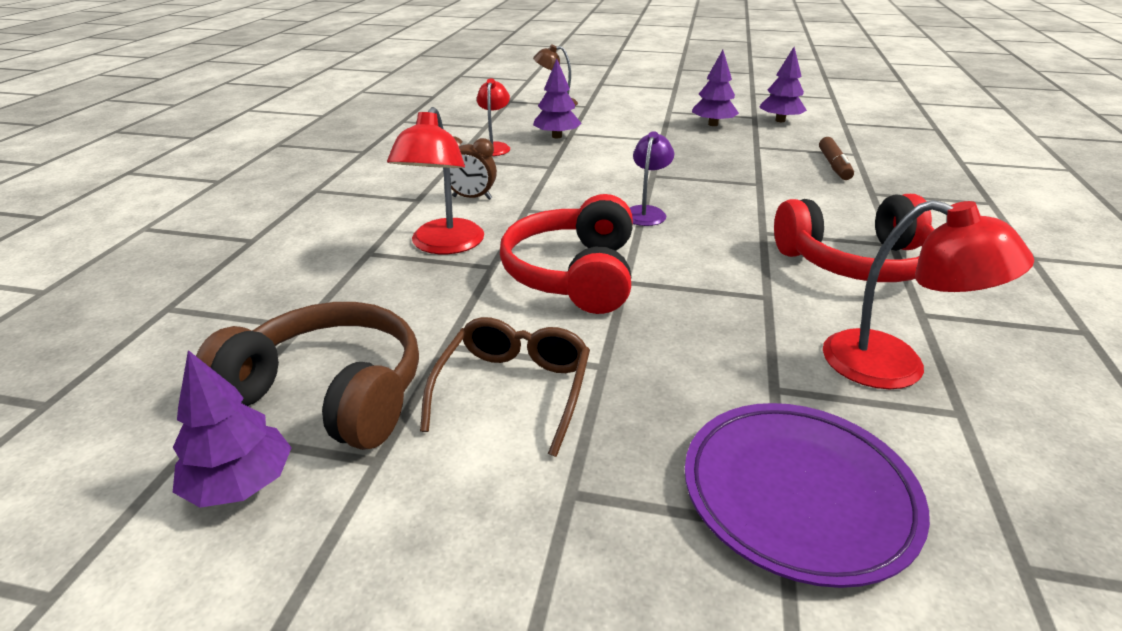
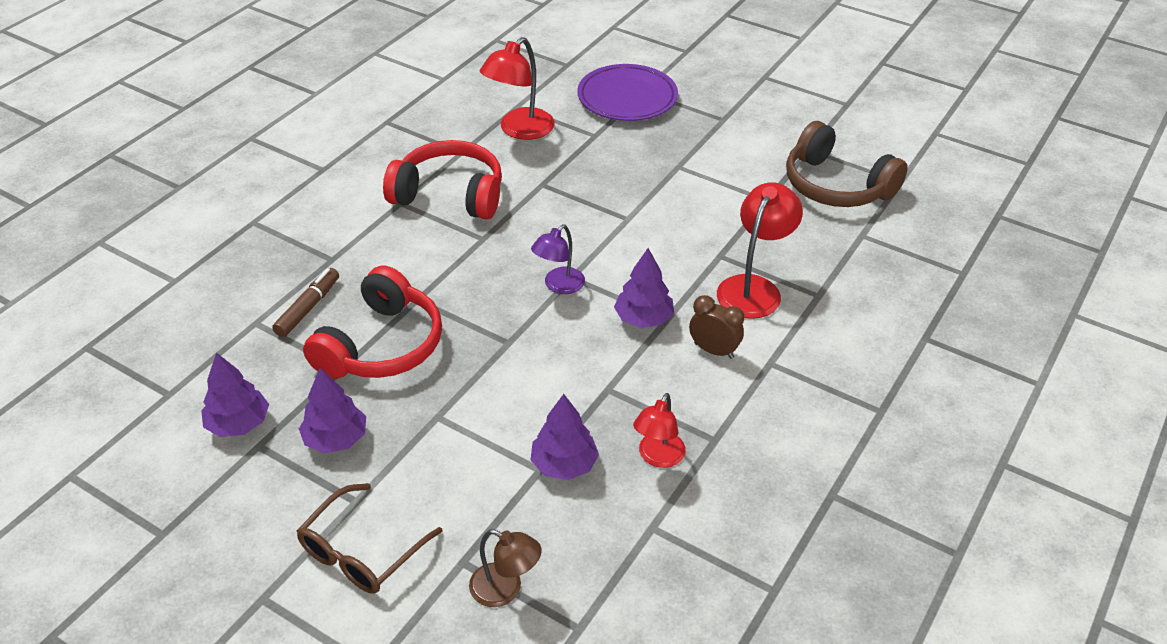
camera: 160 degrees left, 10 degrees up
purple tree [173,350,292,508] -> purple tree moved to [614,248,674,328]
brown glasses [420,317,590,457] -> brown glasses moved to [297,483,443,593]
red headphones [500,194,633,314] -> red headphones moved to [303,266,442,379]
red lamp [823,200,1034,389] -> red lamp turned 105 degrees counterclockwise [480,37,555,140]

